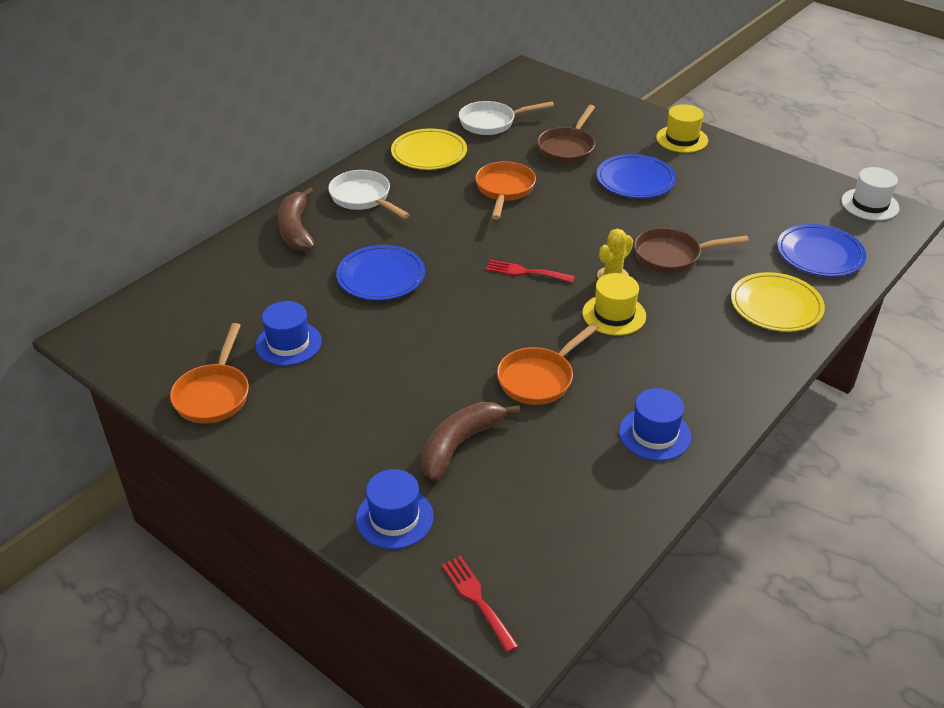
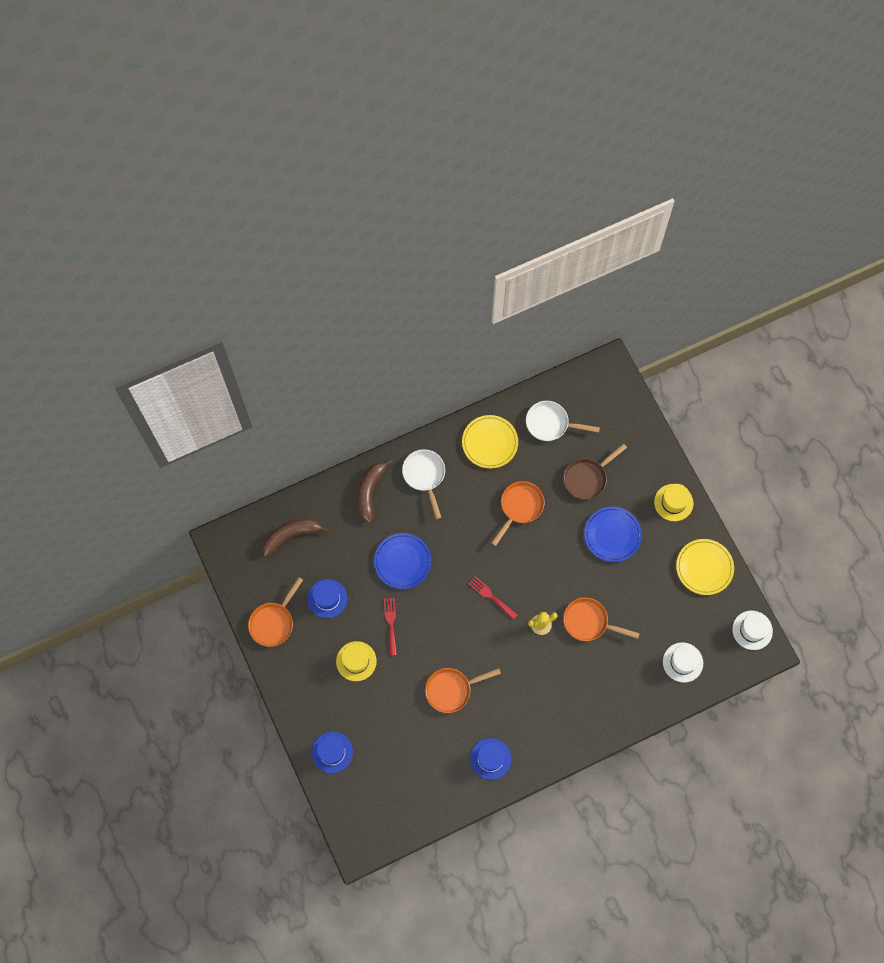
camera: 25 degrees right, 30 degrees up
brown banana [421,402,520,481] -> brown banana moved to [262,519,330,557]
red fork [442,556,518,653] -> red fork moved to [384,598,397,656]
yellow hat [582,273,646,335] -> yellow hat moved to [336,641,377,681]
brown pan [634,228,749,273] -> orange pan [563,597,640,641]
yellow plate [731,272,825,332] -> yellow plate moved to [676,539,734,595]
blue plate [777,224,866,277] -> white hat [663,642,703,683]

